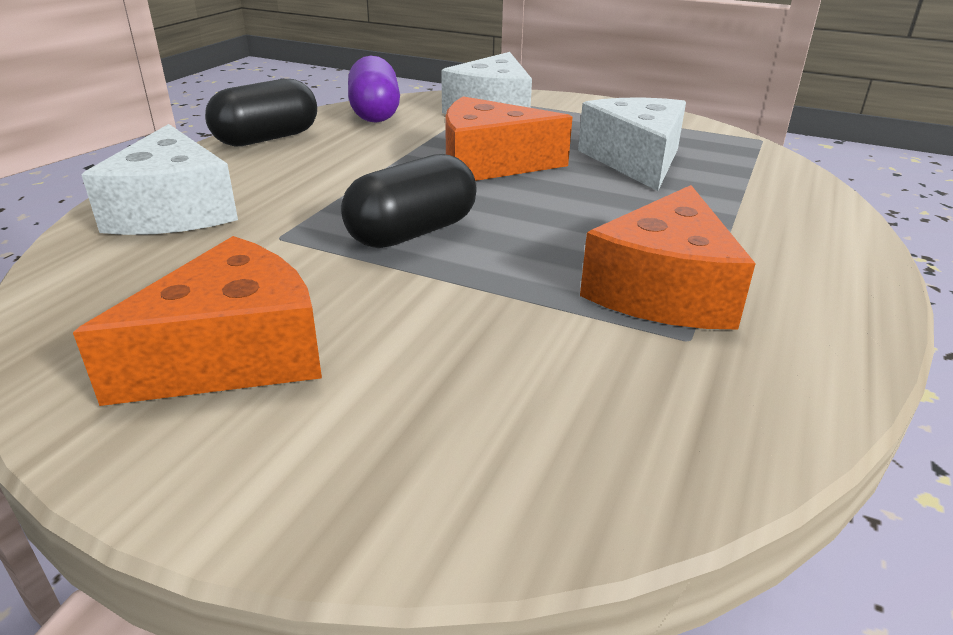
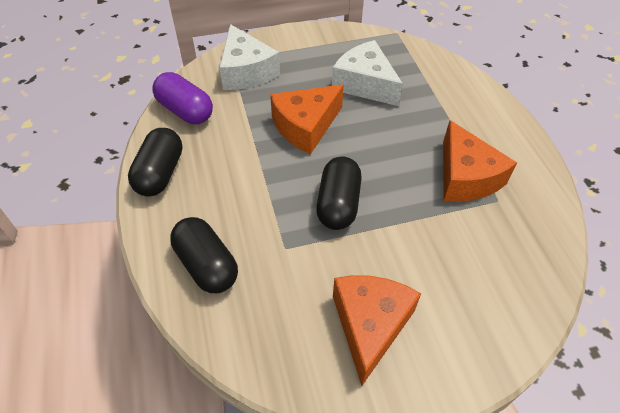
camera: 40 degrees left, 20 degrees up
white cheese [82,124,238,235] -> black capsule [170,217,238,293]

